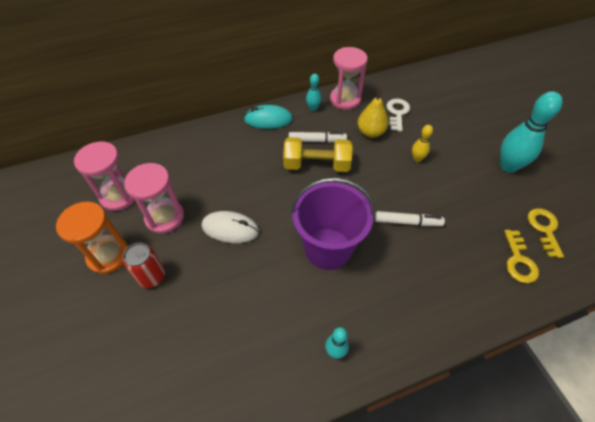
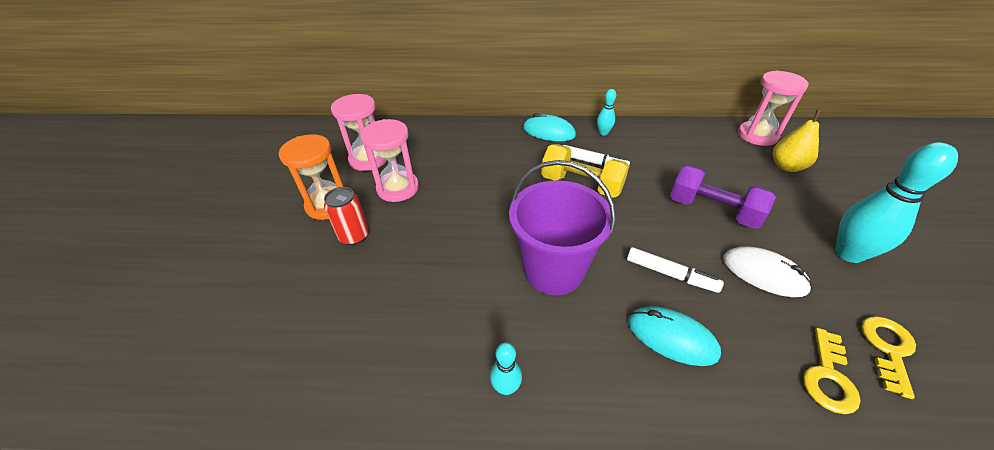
camera: 25 degrees right, 10 degrees down
white mouse [202,211,259,243] -> white mouse moved to [723,246,812,297]
pink hourglass [330,47,368,110] -> pink hourglass moved to [738,70,809,146]
yellow pear [358,90,389,138] -> yellow pear moved to [773,110,821,172]
white key [387,99,410,132] -> none
yellow bowling pin [412,125,433,162] -> purple dumbbell [670,165,776,229]
none -> turquoise mouse [628,306,721,366]

